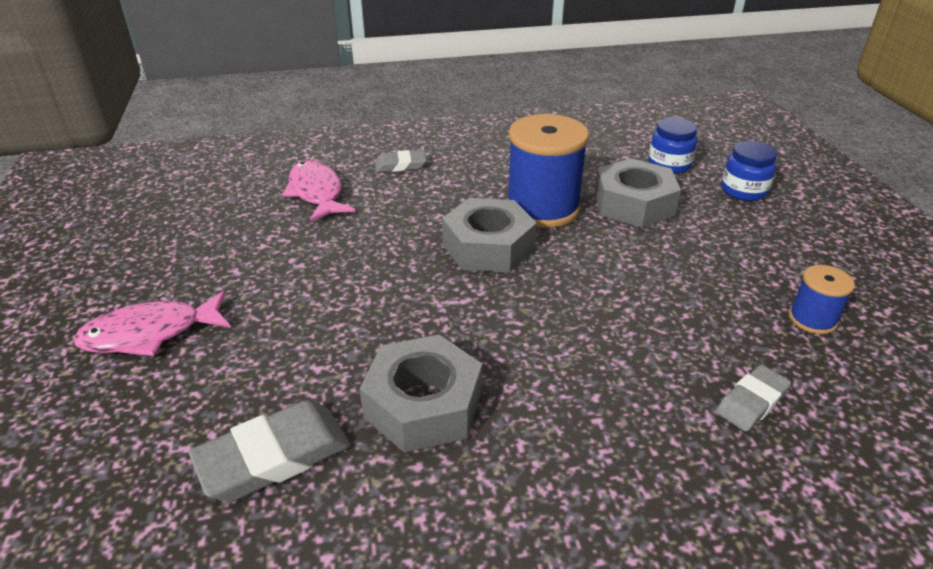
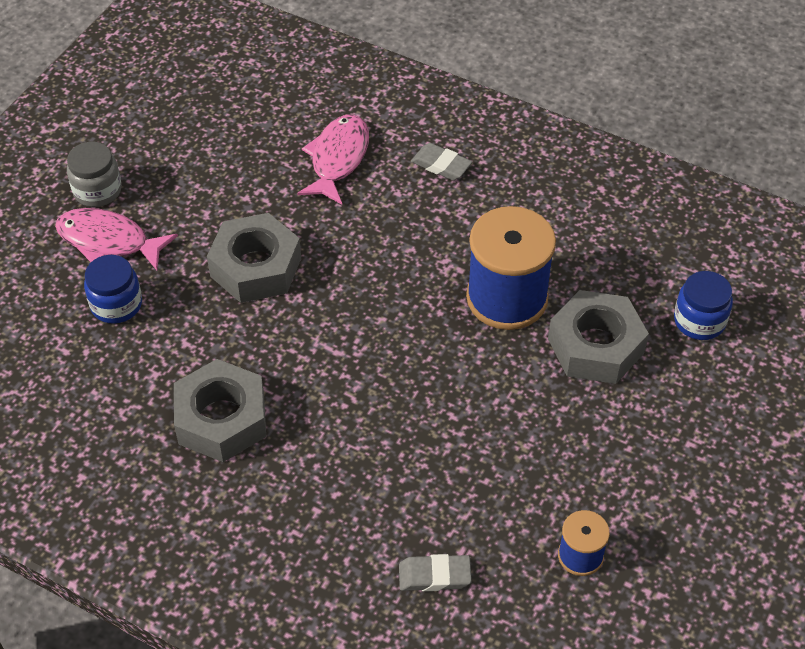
camera: 40 degrees right, 15 degrees up
grey eraser [189,400,350,501] -> none
grey nut [442,198,537,272] -> grey nut moved to [207,213,301,303]
blue jar [722,141,777,201] -> blue jar moved to [84,255,142,324]
none -> grey jar [67,142,122,207]

